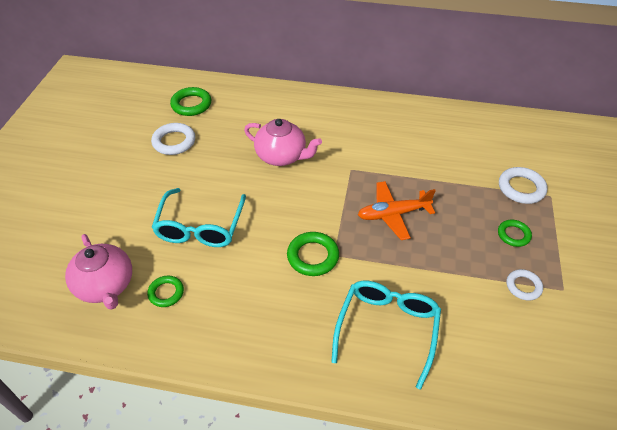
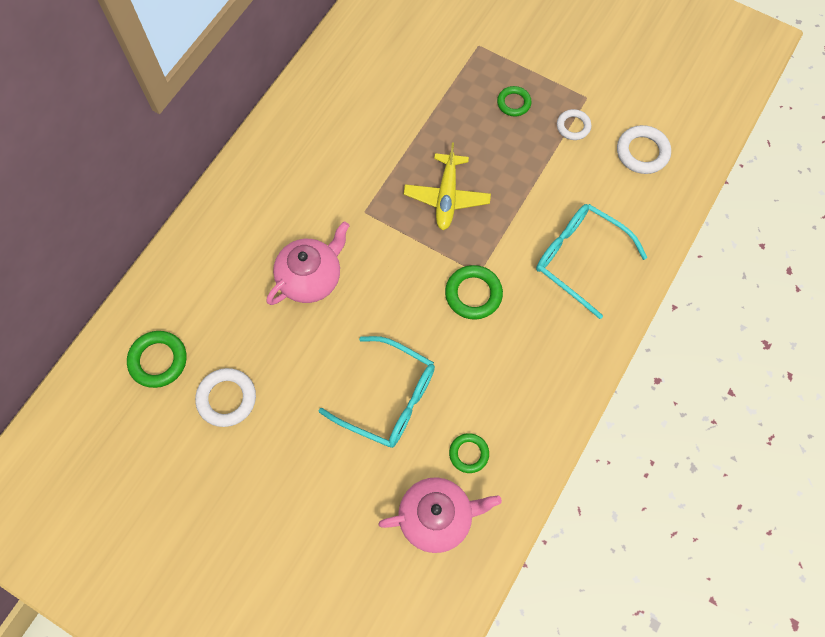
camera: 70 degrees left, 20 degrees up
orange plane [358,181,436,240] -> yellow plane [404,142,491,230]
white ring [499,167,547,204] -> white ring moved to [617,125,671,174]

